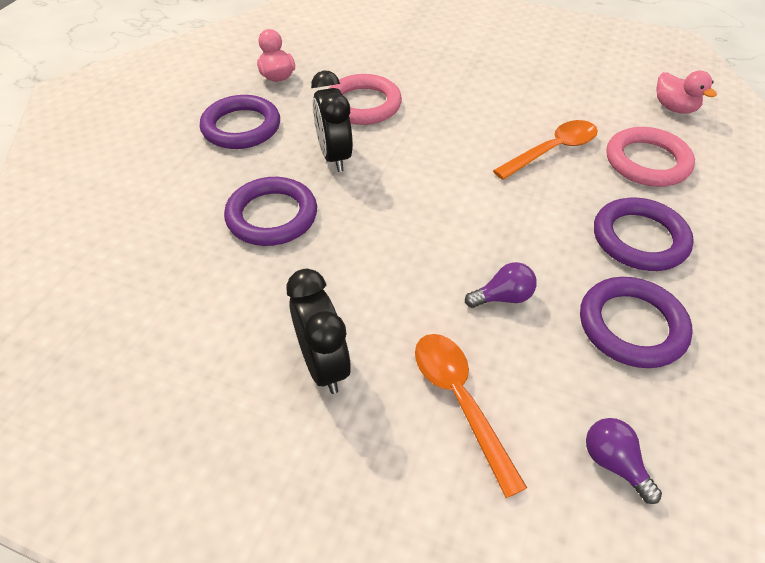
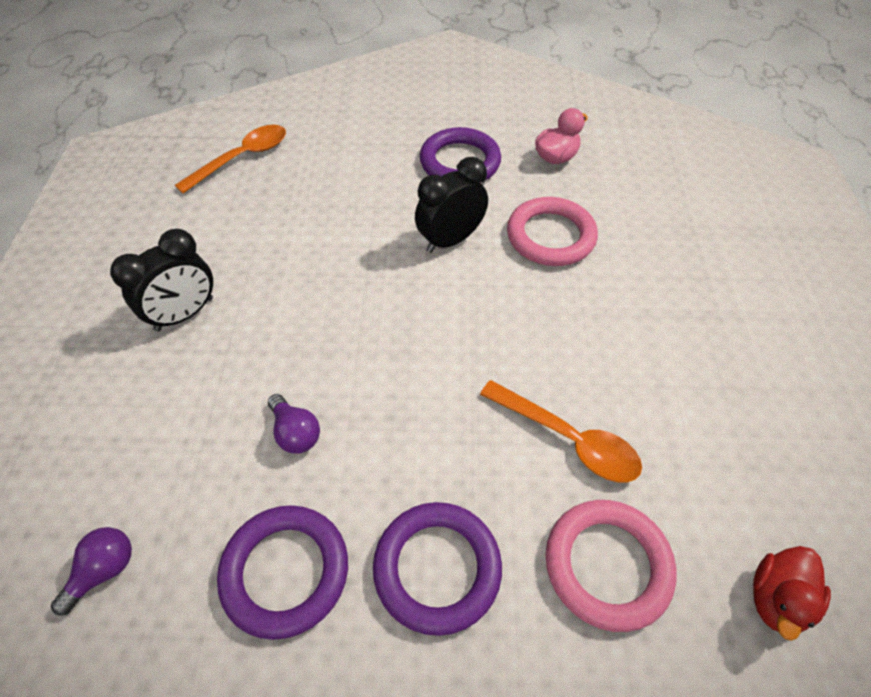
camera: 70 degrees right, 5 degrees up
purple ring [224,177,317,246] -> none
orange spoon [415,334,527,498] -> orange spoon moved to [175,125,286,193]
pink duck [656,71,717,114] -> red duck [753,546,831,641]

